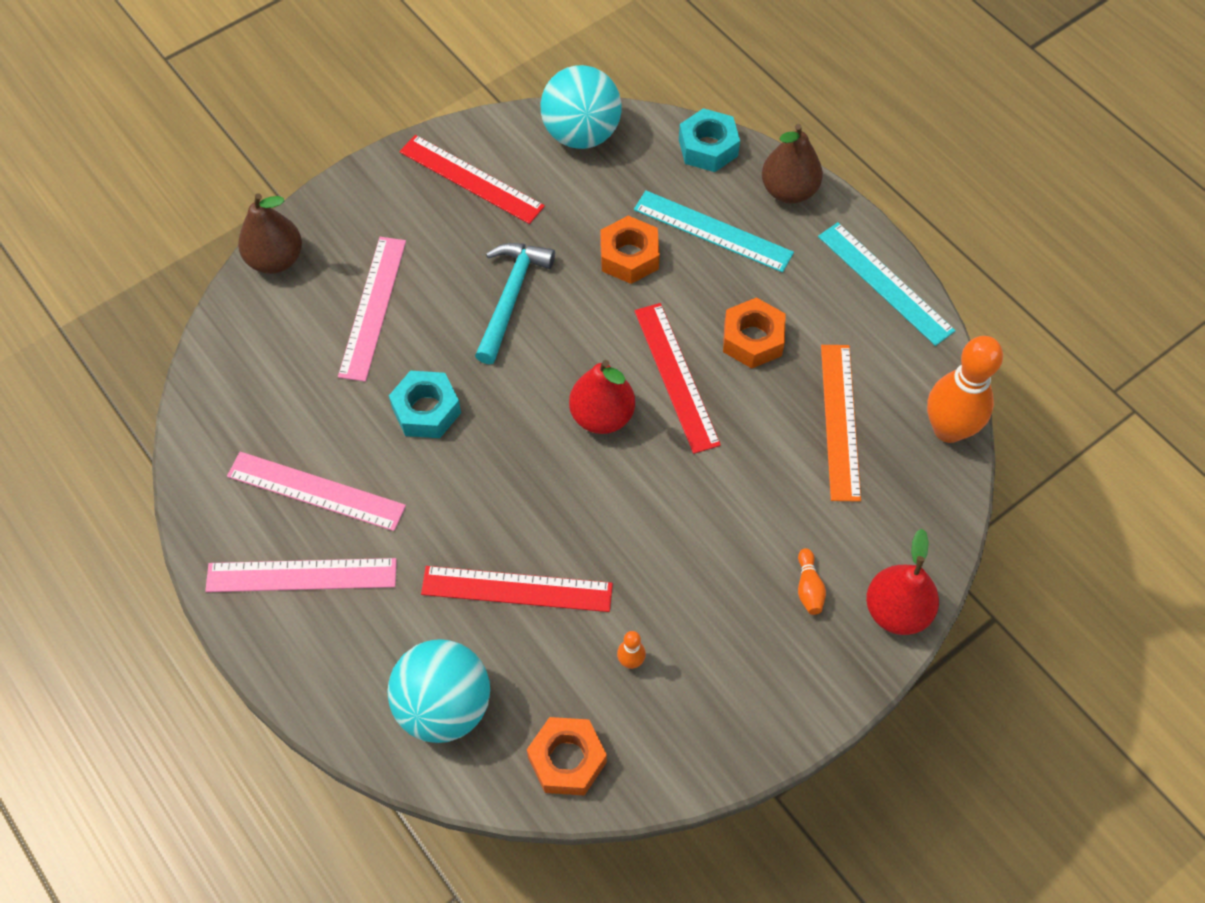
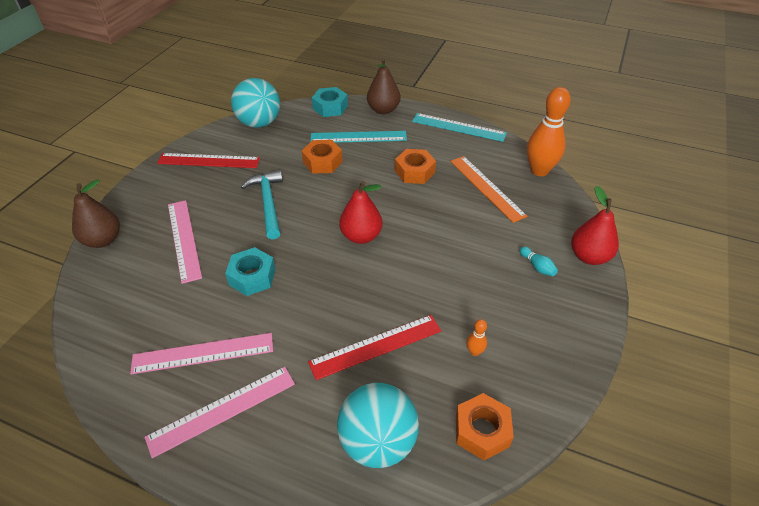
camera: 30 degrees left, 15 degrees down
red ruler [634,303,721,454] -> none
orange bowling pin [798,548,826,615] -> turquoise bowling pin [520,247,558,276]

